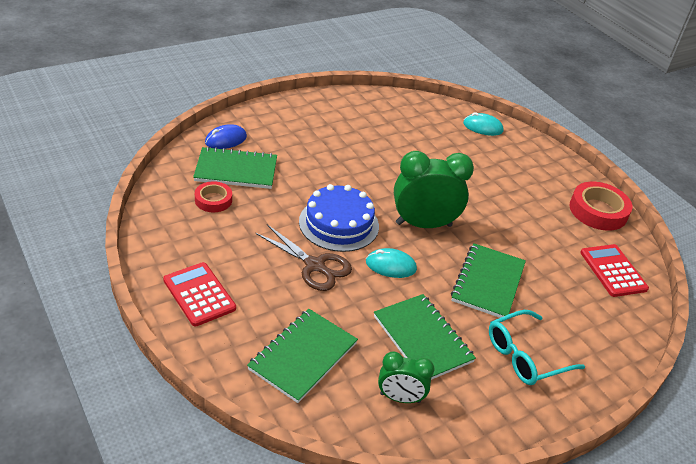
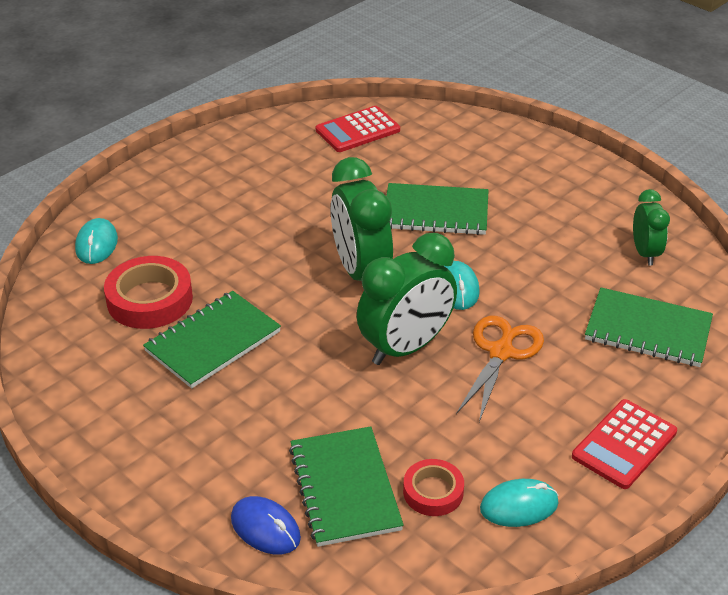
camera: 100 degrees left, 0 degrees up
brown scissors [255,224,352,291] -> orange scissors [456,316,544,422]
blue cake [299,184,379,252] -> green clock [357,233,457,365]
green notebook [374,294,476,380] -> green notebook moved to [143,291,281,388]
turquoise glasses [489,310,585,385] -> none
red tape [570,182,632,231] -> red tape moved to [104,256,193,329]
none -> turquoise mouse [480,479,559,527]

